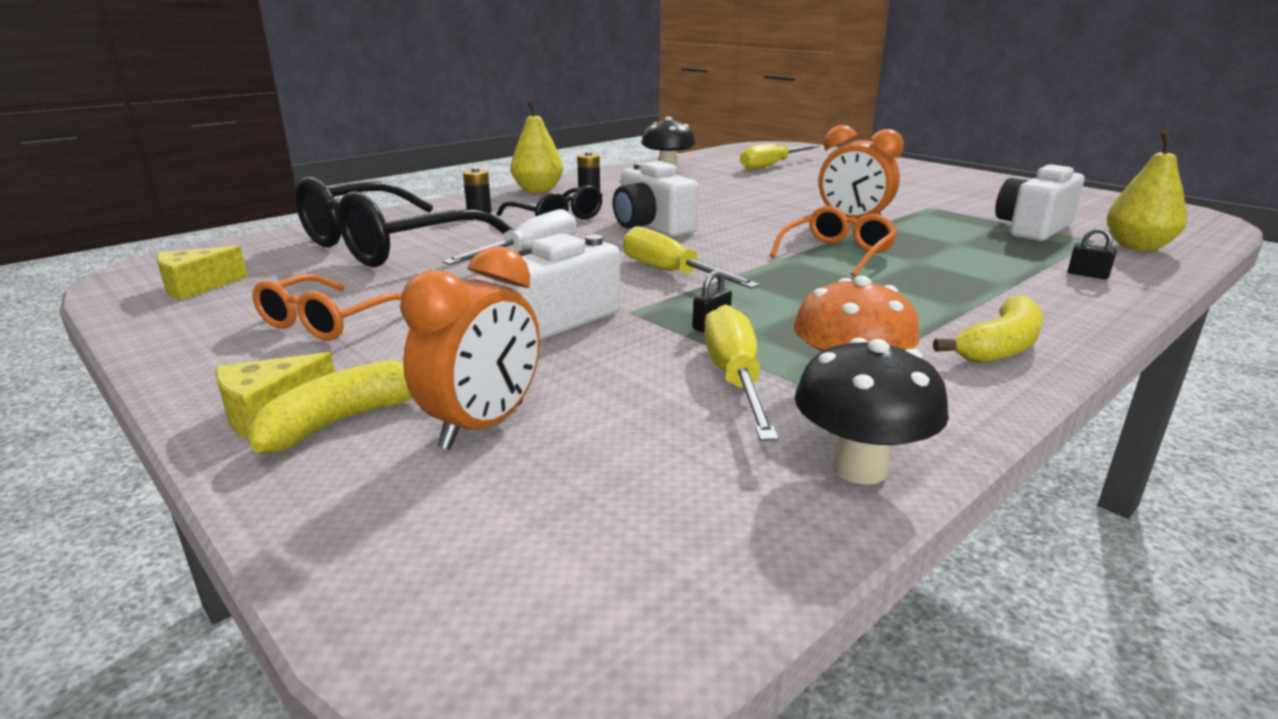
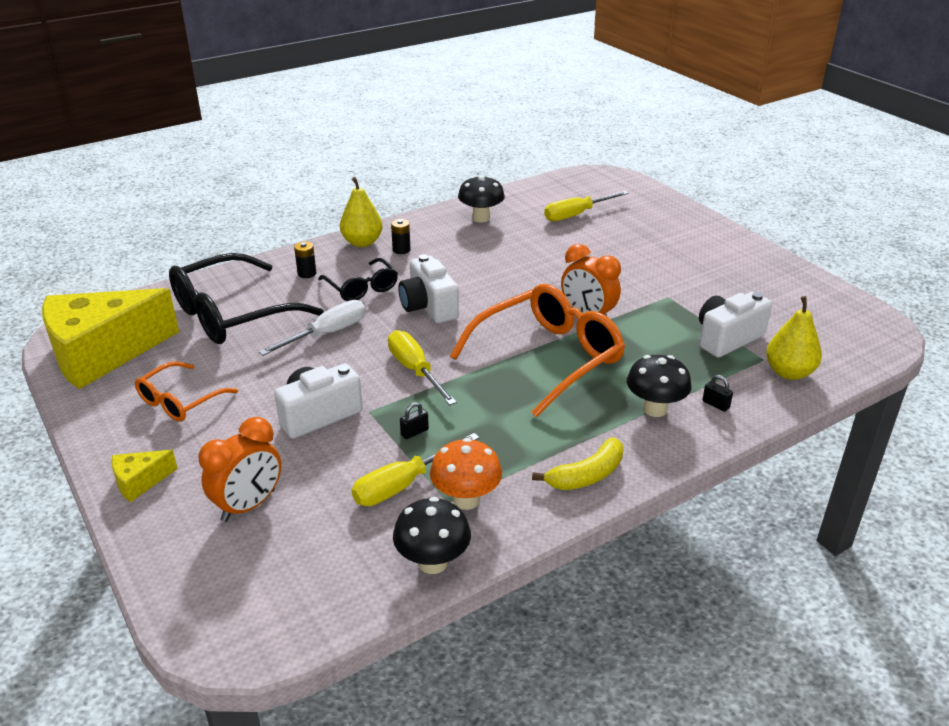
camera: 10 degrees right, 10 degrees up
yellow cheese [156,246,248,300] -> yellow cheese [42,288,179,389], size x2.43
yellow banana [246,360,412,454] -> none
yellow screwdriver [704,304,779,441] -> yellow screwdriver turned 135 degrees counterclockwise [352,433,480,506]
orange glasses [770,206,898,277] -> orange glasses [450,284,625,417], size x1.83
none -> black mushroom [627,355,691,417]

